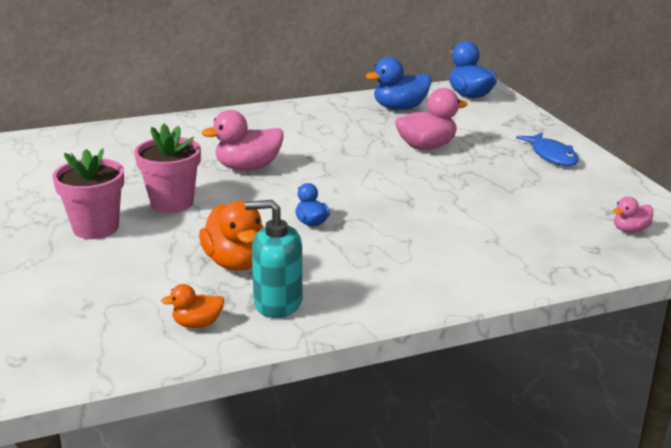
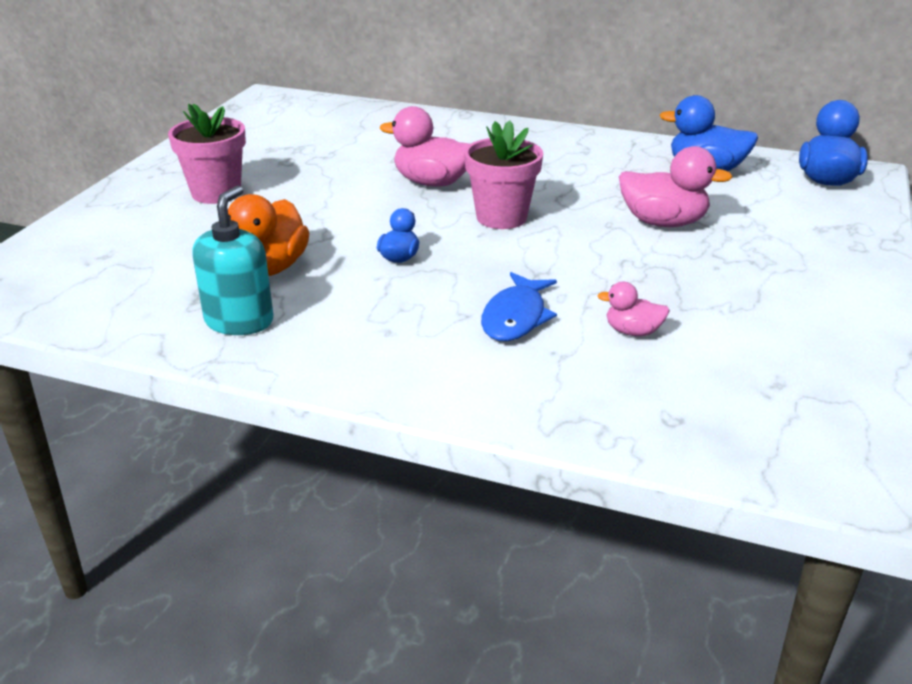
camera: 40 degrees right, 5 degrees up
pink flower pot [134,124,201,213] -> pink flower pot moved to [464,120,543,229]
orange duck [161,284,224,328] -> none
turquoise soap dispenser [245,200,302,318] -> turquoise soap dispenser turned 60 degrees clockwise [192,185,273,335]
blue fish [516,132,579,166] -> blue fish moved to [481,272,557,341]
pink duck [613,197,653,233] -> pink duck moved to [597,282,670,336]

